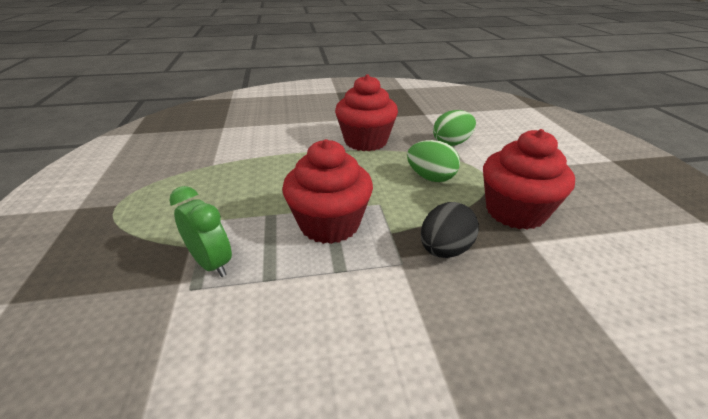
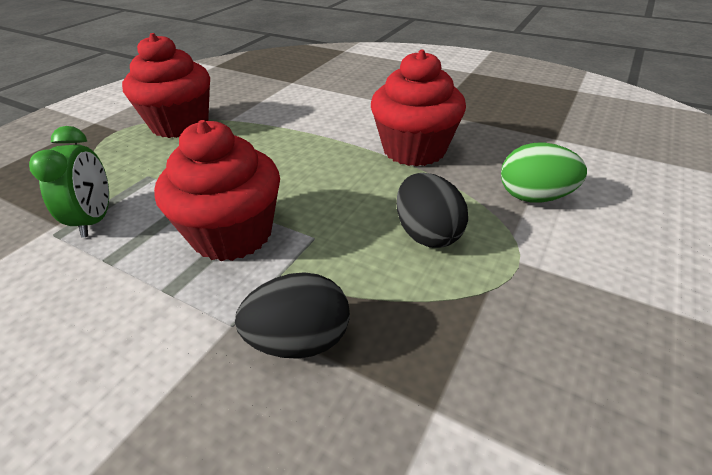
camera: 40 degrees right, 5 degrees up
green egg [407,140,460,182] -> black egg [396,173,468,248]
red cupcake [483,129,575,230] -> red cupcake moved to [122,33,210,138]

